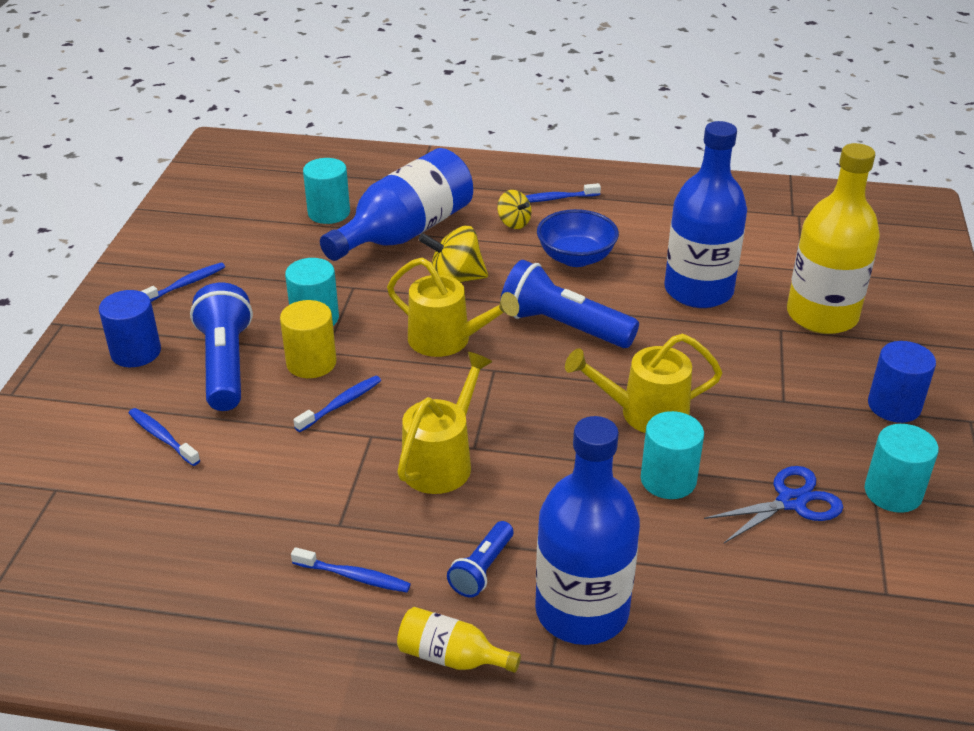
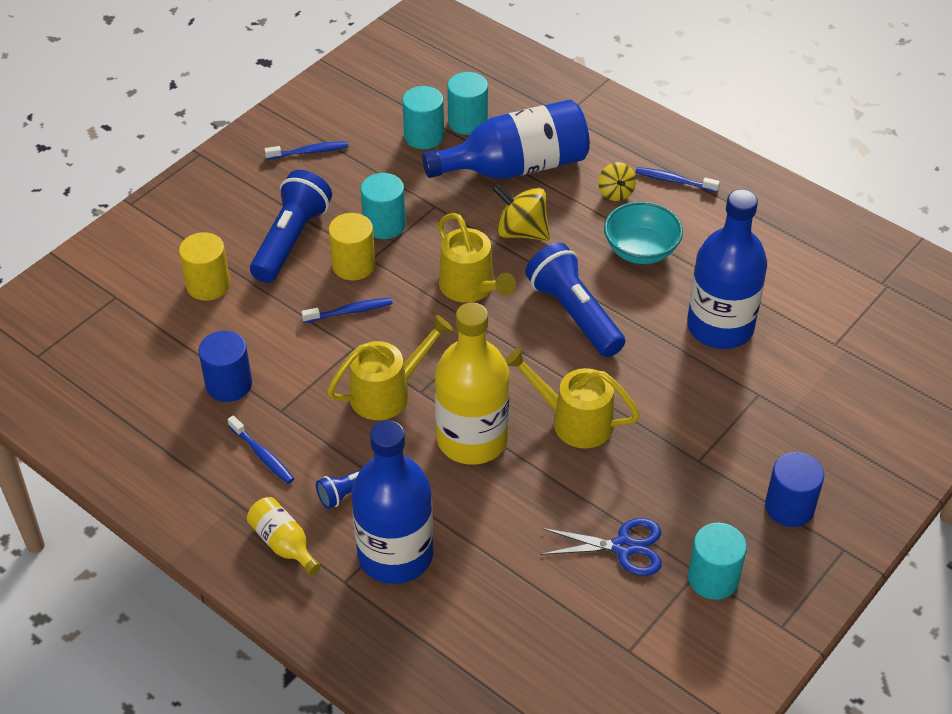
camera: 30 degrees right, 10 degrees up
blue cylinder [99,290,161,367] -> blue cylinder moved to [199,331,252,402]
blue toothbrush [128,408,200,466] -> yellow cylinder [179,232,230,301]
blue bowl [537,209,619,267] -> turquoise bowl [604,202,683,264]
turquoise cylinder [641,411,704,499] -> turquoise cylinder moved to [402,86,444,149]
yellow bottle [787,143,880,334] -> yellow bottle moved to [435,302,510,465]

